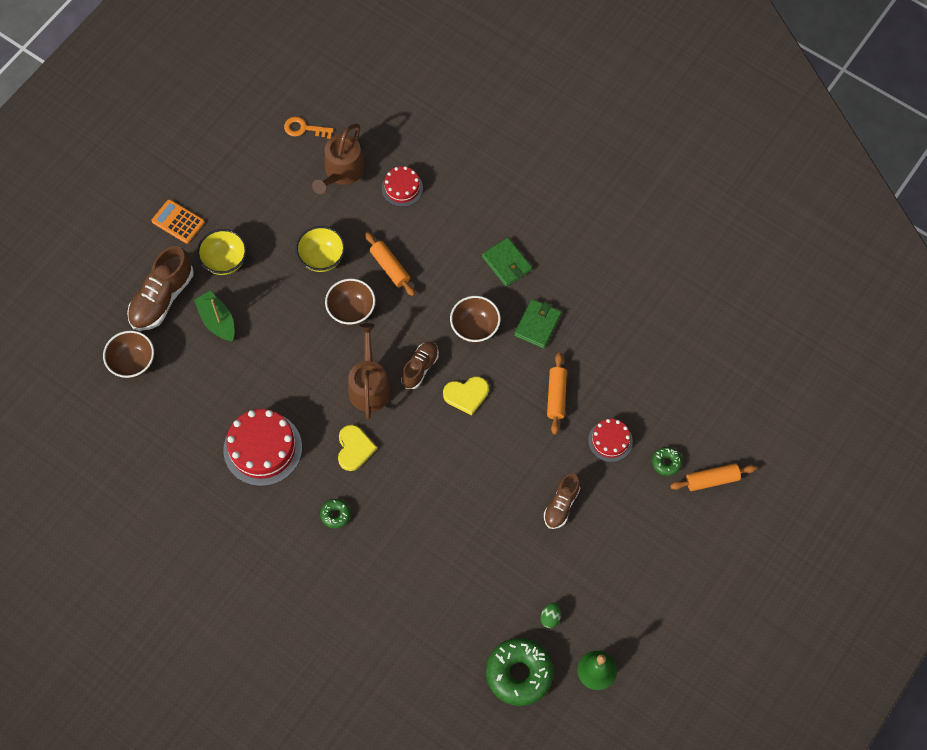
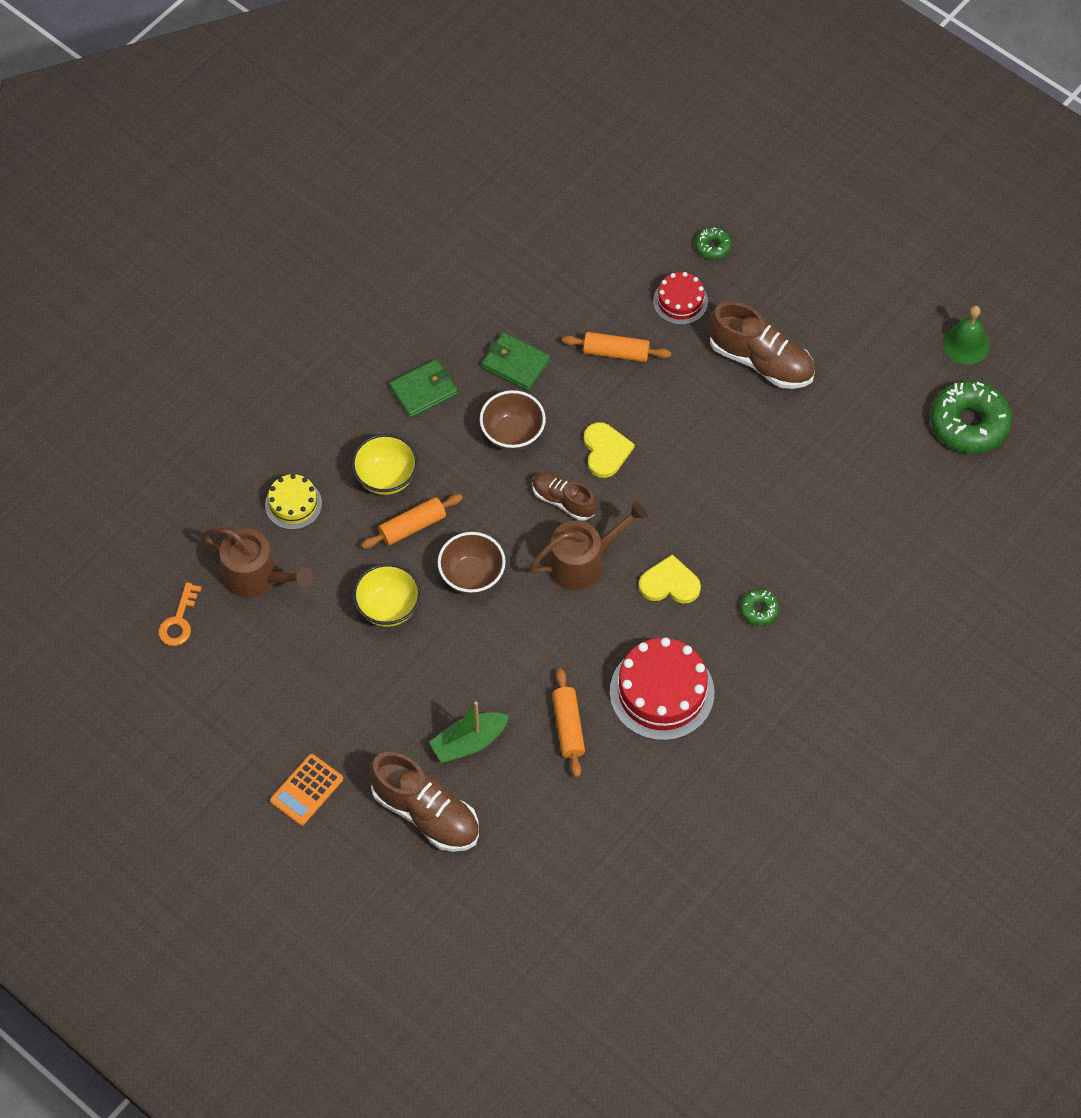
camera: 85 degrees left, 5 degrees down
brown bowl [103,331,154,379] -> none
yellow bowl [197,229,247,275] -> yellow bowl moved to [351,434,418,495]
brown watering can [348,323,391,419] -> brown watering can turned 150 degrees clockwise [529,502,647,590]
red cake [382,166,423,207] -> yellow cake [265,474,322,530]
green egg [540,602,561,628] -> none
brown shoe [544,473,580,529] -> brown shoe [709,302,815,389], size x1.65
orange rolling pin [670,463,757,491] -> orange rolling pin moved to [552,668,585,778]

